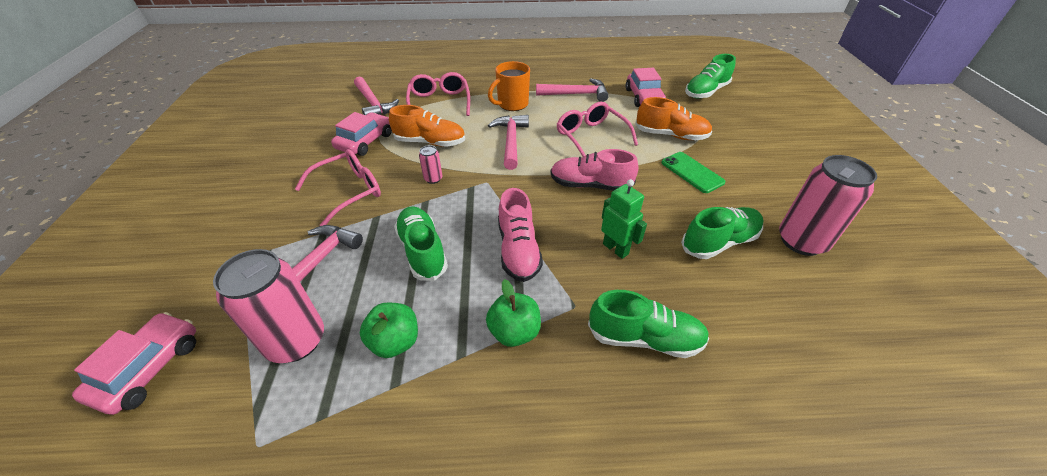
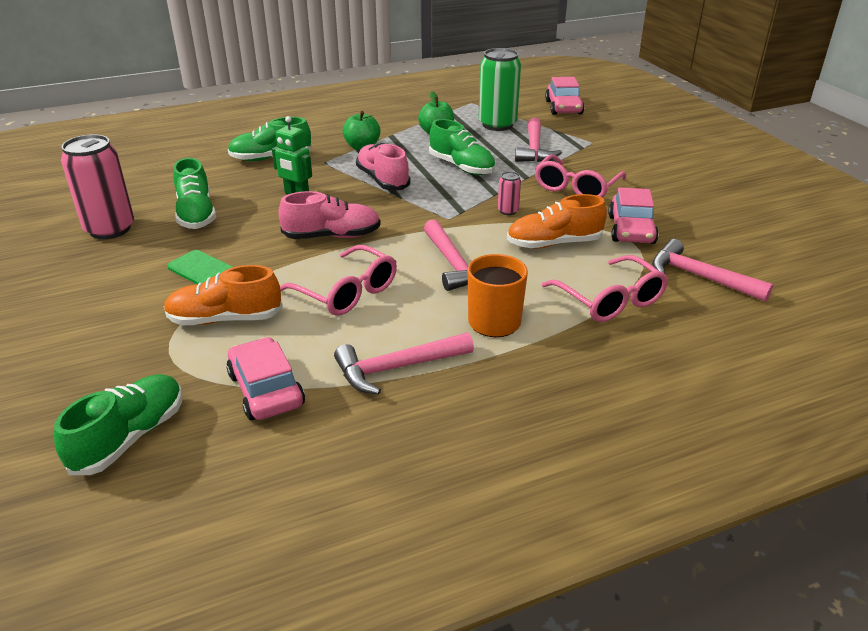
camera: 160 degrees right, 10 degrees down
pink can [213,249,324,363] -> green can [479,48,521,131]
green shoe [681,207,764,259] -> green shoe turned 60 degrees counterclockwise [173,158,216,229]

